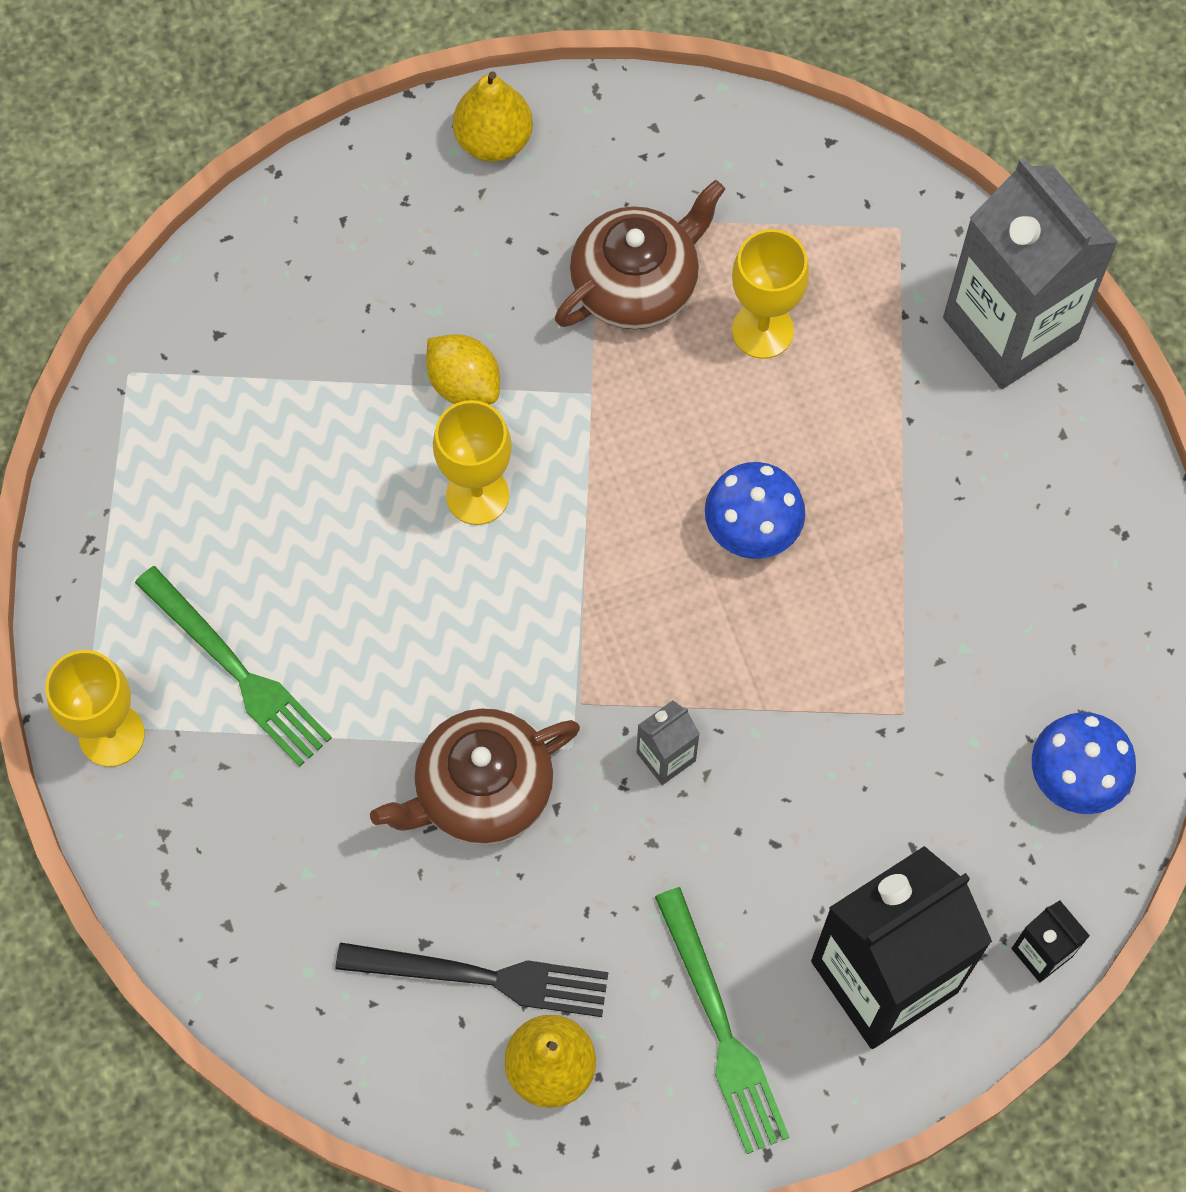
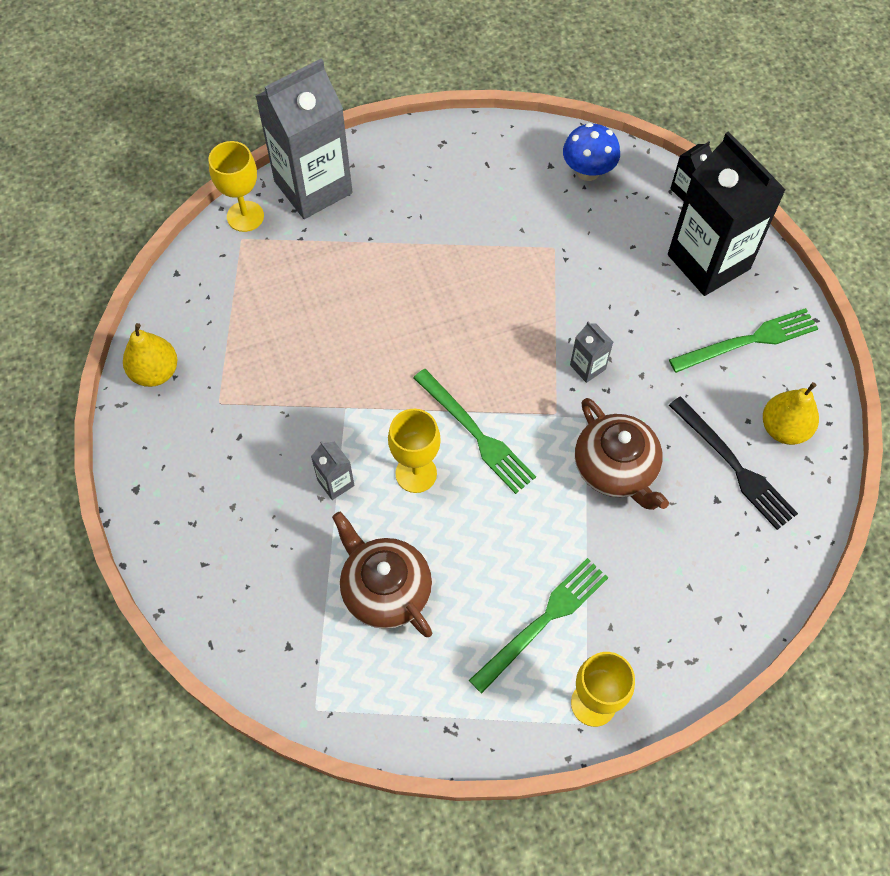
camera: 90 degrees left, 5 degrees down
black fork [335,942,608,1017] -> black fork turned 135 degrees clockwise [669,397,798,530]
yellow lemon [426,334,500,405] -> grey carton [311,441,355,500]
yellow pear [453,71,533,162] -> yellow pear moved to [123,323,177,387]
brown teapot [555,180,725,329] -> brown teapot moved to [332,511,432,637]
blue mushroom [705,462,805,559] -> none
yellow goblet [732,229,809,359] -> yellow goblet moved to [209,141,264,232]
none -> green fork [413,369,536,494]

